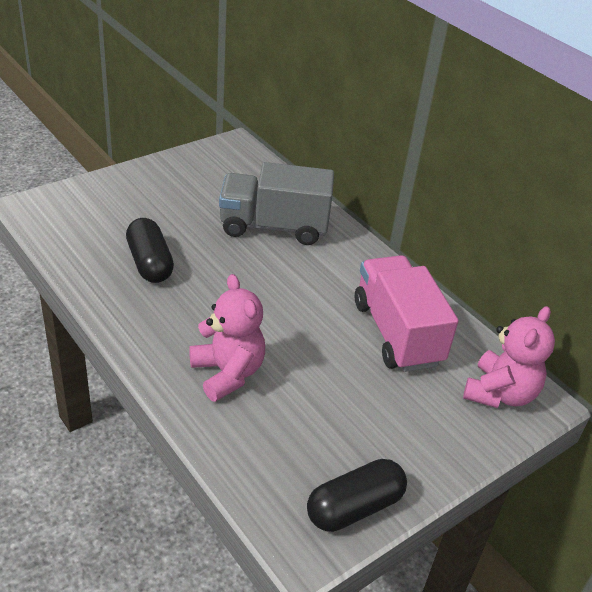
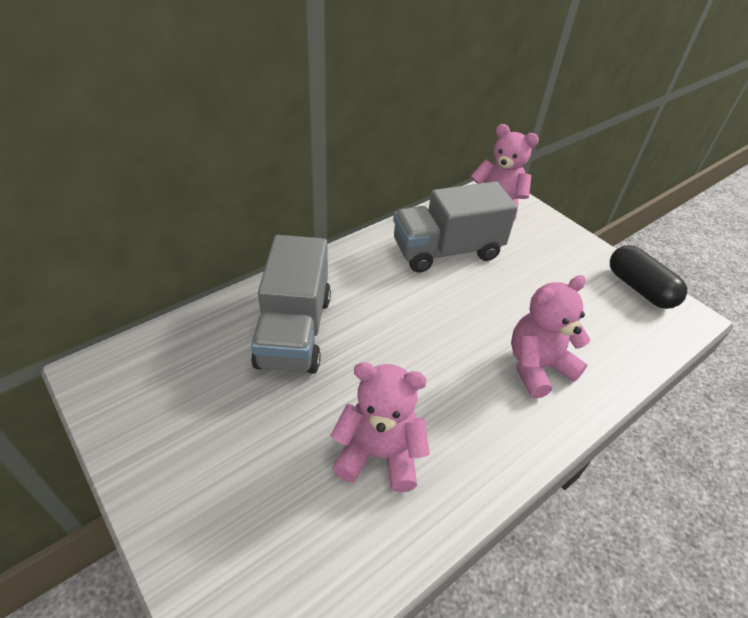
camera: 90 degrees left, 5 degrees up
black capsule [126,218,174,283] -> pink teddy bear [330,362,430,492]
pink truck [355,255,459,372] -> grey truck [393,181,518,273]

